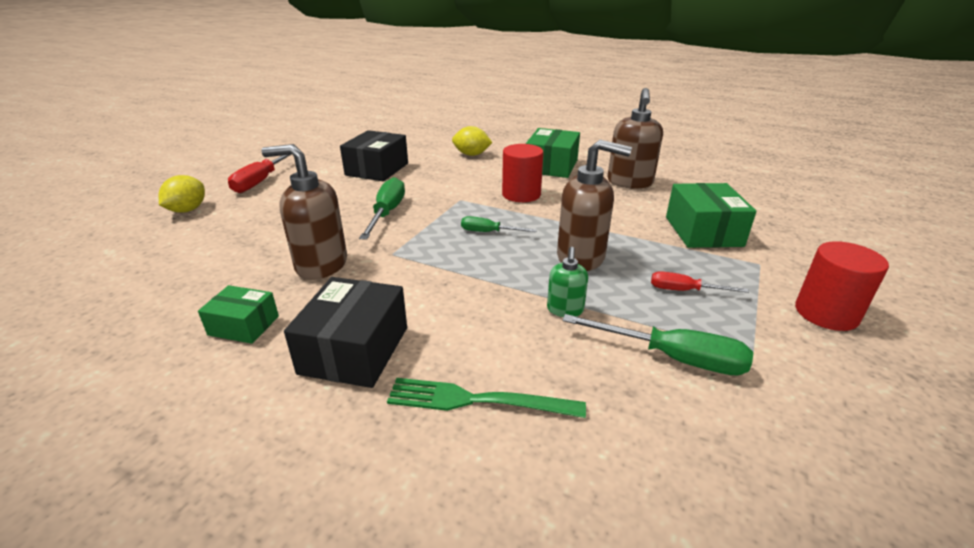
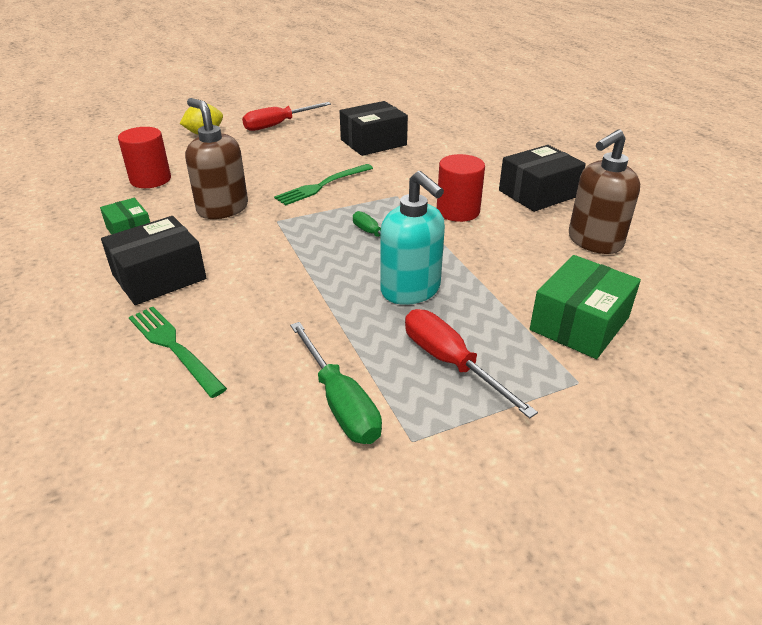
camera: 40 degrees right, 5 degrees up
green screwdriver [359,177,405,240] -> green fork [274,164,373,205]
yellow lemon [452,126,493,156] -> none
green box [526,128,580,178] -> black box [499,145,586,212]
green soap dispenser [547,247,588,317] -> none
brown soap dispenser [557,140,632,271] -> turquoise soap dispenser [380,171,445,305]
red screwdriver [651,271,749,293] -> red screwdriver [405,309,538,418], size x1.67
red cylinder [795,241,889,331] -> red cylinder moved to [118,127,171,188]

